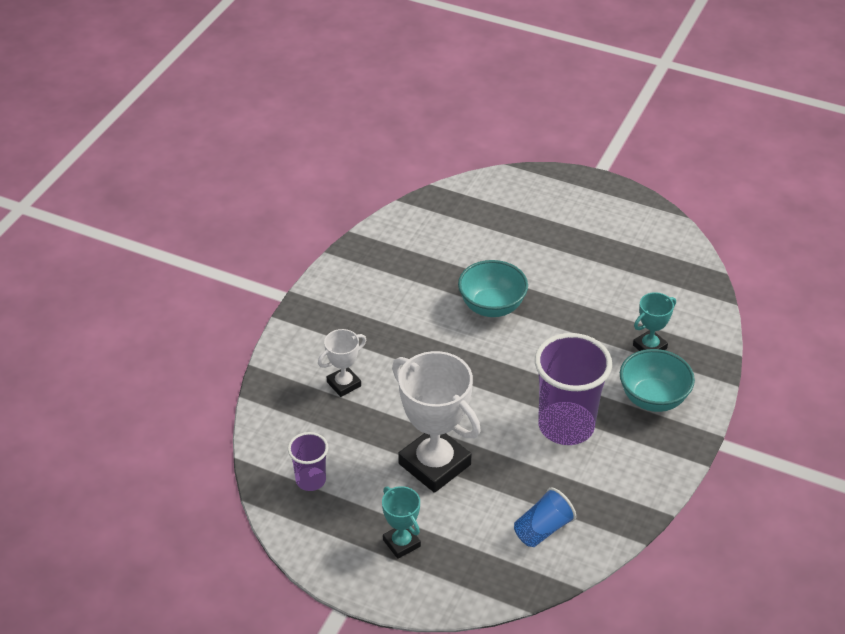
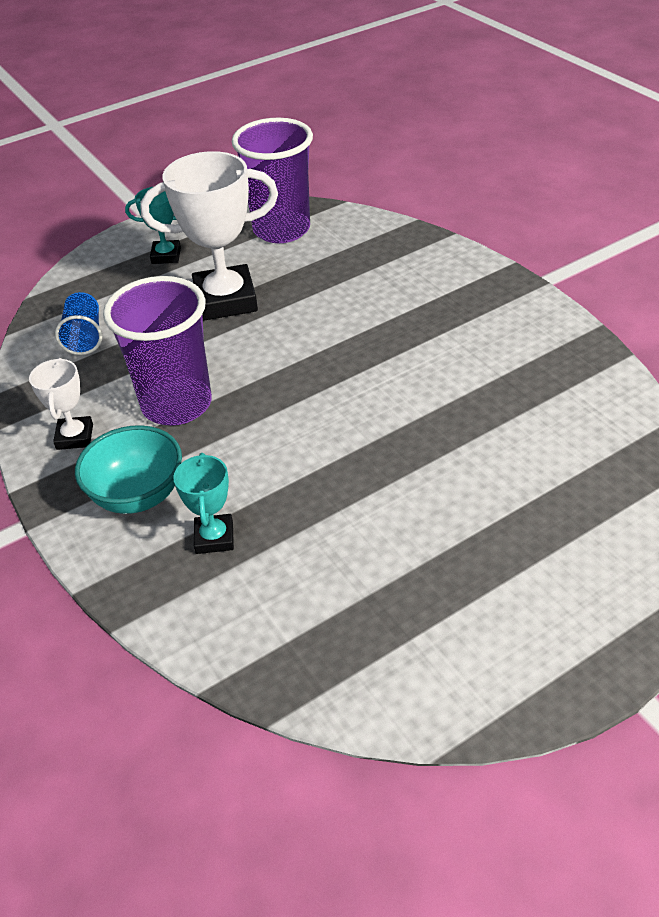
camera: 125 degrees right, 0 degrees up
purple cup [288,432,328,491] -> purple cup [232,118,313,243], size x1.93
white trophy [318,329,366,397] -> white trophy moved to [29,358,93,450]
turquoise bowl [458,260,528,317] -> none

